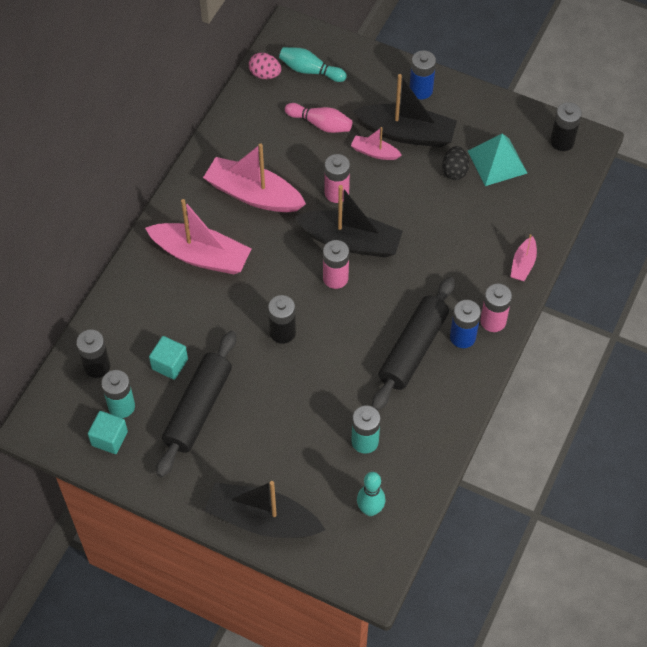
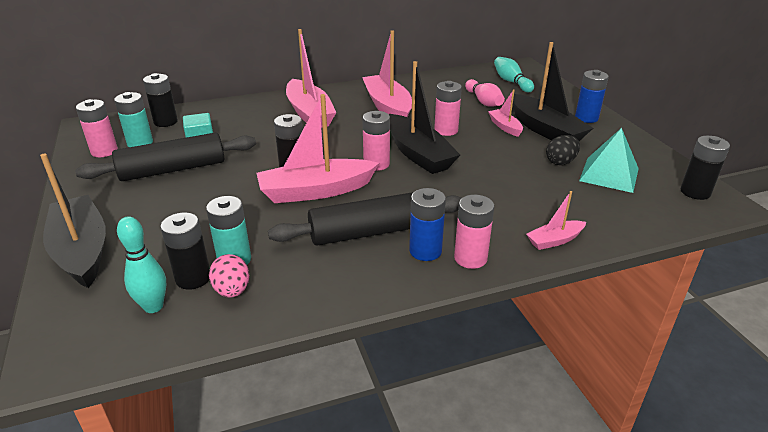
camera: 45 degrees right, 25 degrees down
turquoise cube [88,411,128,454] -> pink battery [76,99,118,157]
pink egg [249,53,281,79] -> pink egg moved to [209,254,249,298]
none -> black battery [161,213,210,290]
none -> pink boat [256,94,379,203]

